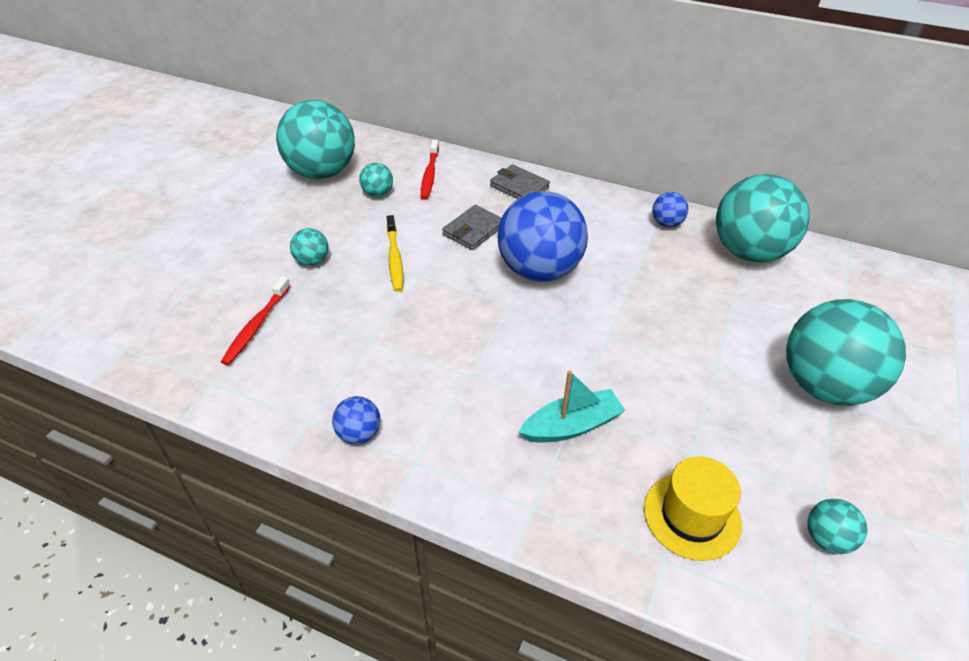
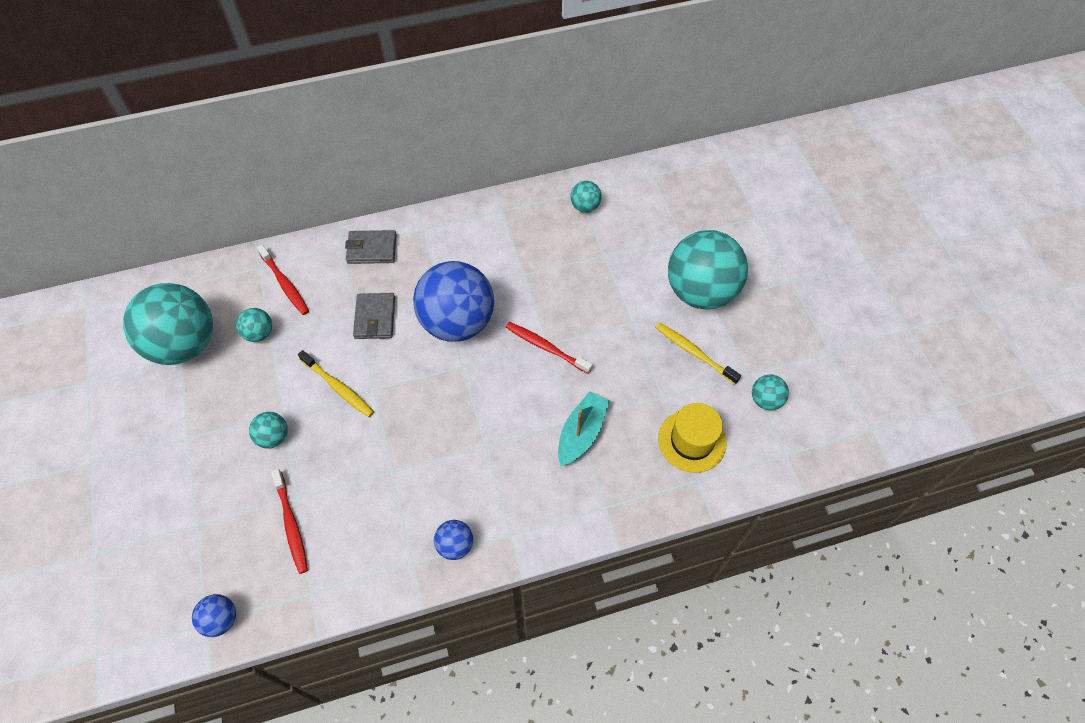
camera: 40 degrees left, 15 degrees up
blue ball [652,192,688,227] -> blue ball moved to [192,594,236,637]
turquoise ball [716,174,810,263] -> turquoise ball [570,181,602,212], size x0.43
none -> red toothbrush [506,322,593,374]
none -> yellow toothbrush [655,322,741,384]

